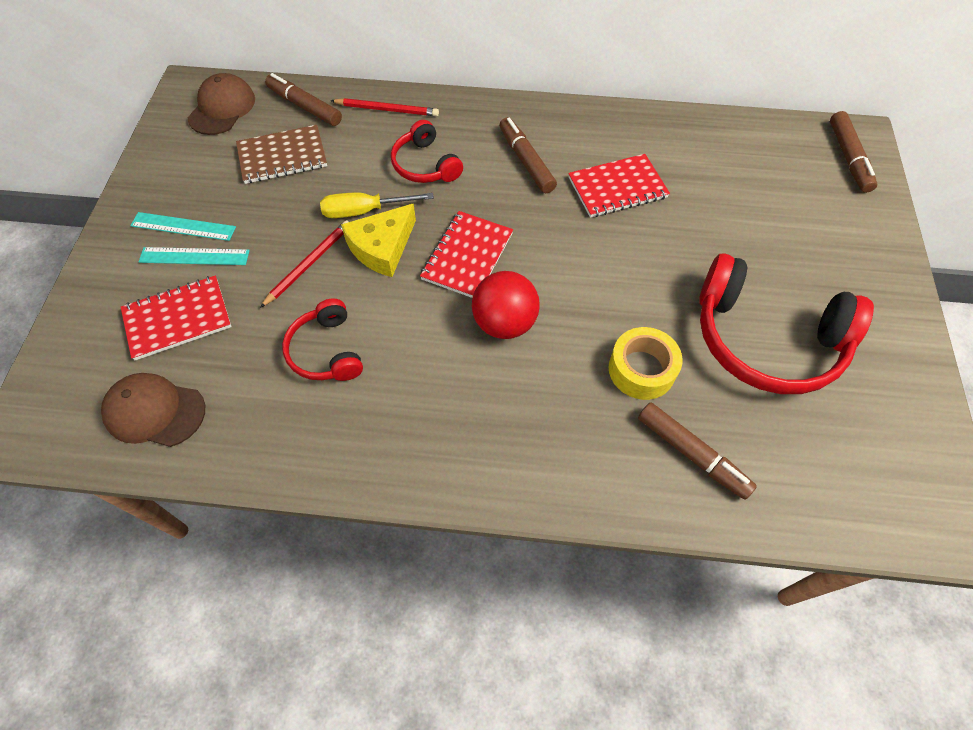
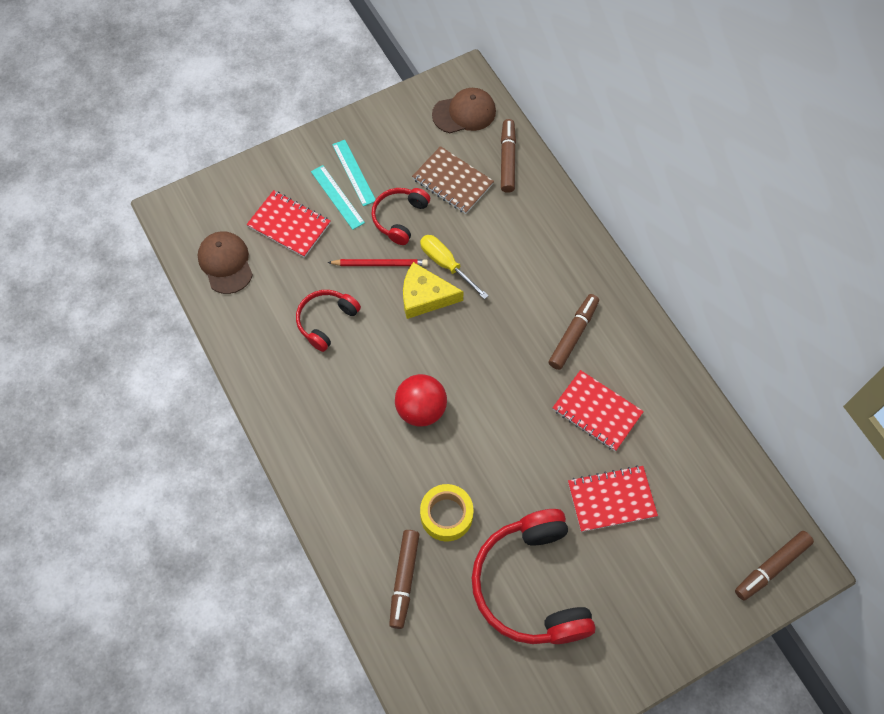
camera: 55 degrees right, 5 degrees up
red pencil [330,98,439,116] -> none
red headphones [391,120,463,183] -> red headphones moved to [371,188,430,245]
red notebook [420,211,513,298] -> red notebook moved to [568,465,658,532]

